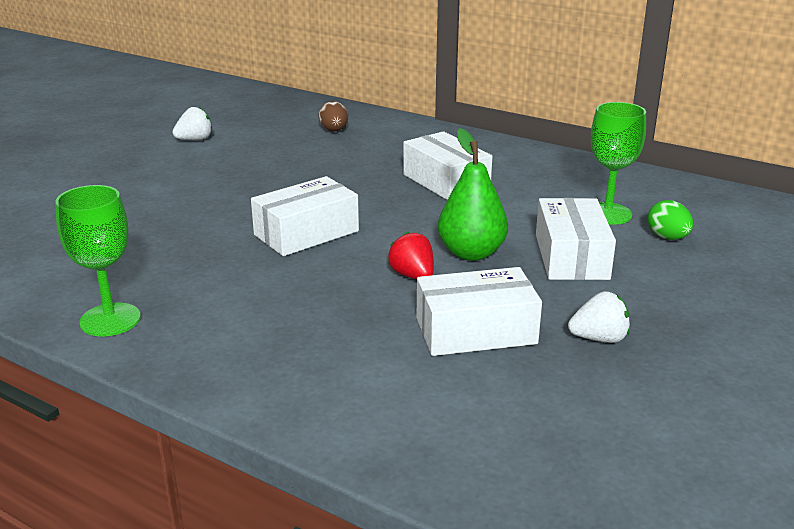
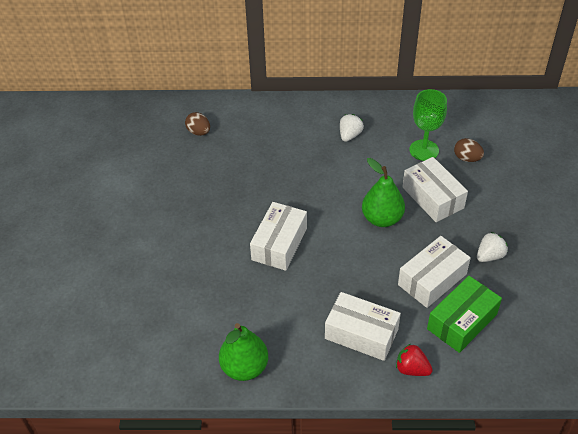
camera: 30 degrees left, 20 degrees up
green goblet [55,185,141,336] -> green pear [219,323,268,381]
white strawberry [172,107,212,140] -> white strawberry moved to [340,114,364,142]
red strawberry [388,232,434,280] -> red strawberry moved to [396,344,433,376]
white box [403,131,492,200] -> white box moved to [325,292,401,361]
green egg [647,200,694,240] -> brown egg [454,138,484,162]
none -> green box [427,276,502,353]

